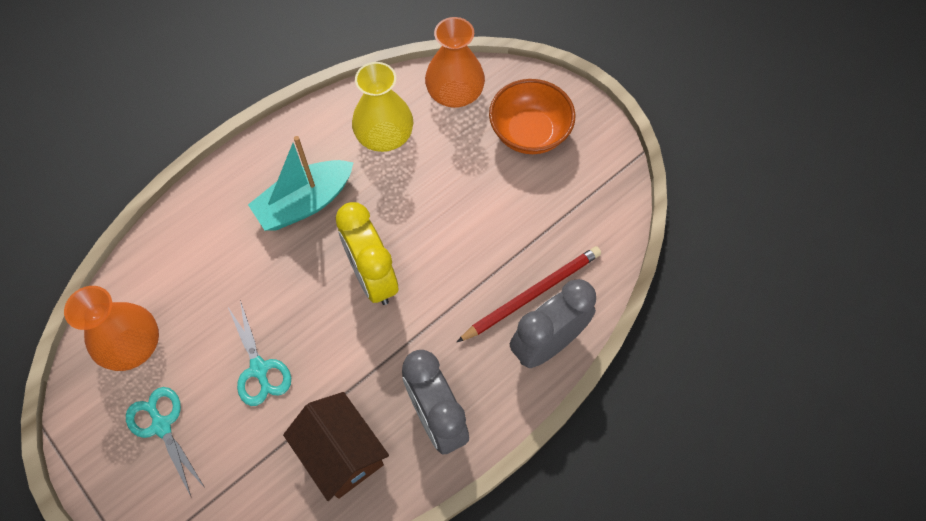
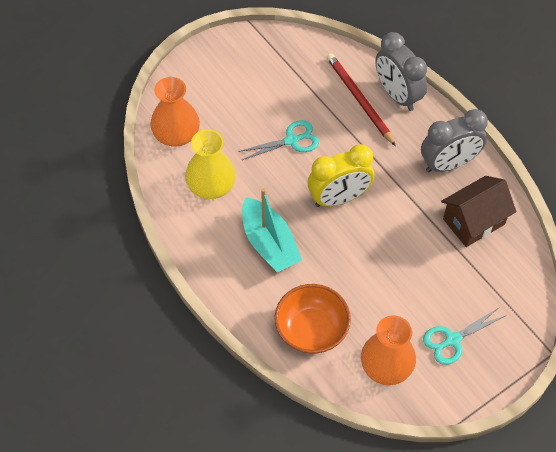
camera: 85 degrees left, 5 degrees down
turquoise scissors [228,300,291,406] -> turquoise scissors moved to [238,120,319,160]
orange bowl [489,79,575,154] -> orange bowl moved to [275,284,351,354]

